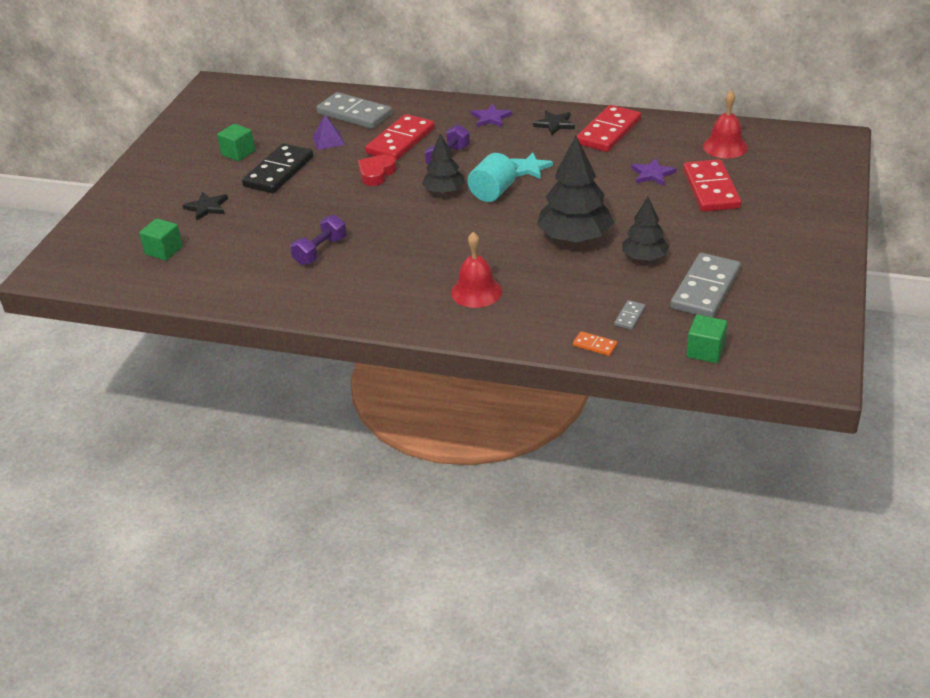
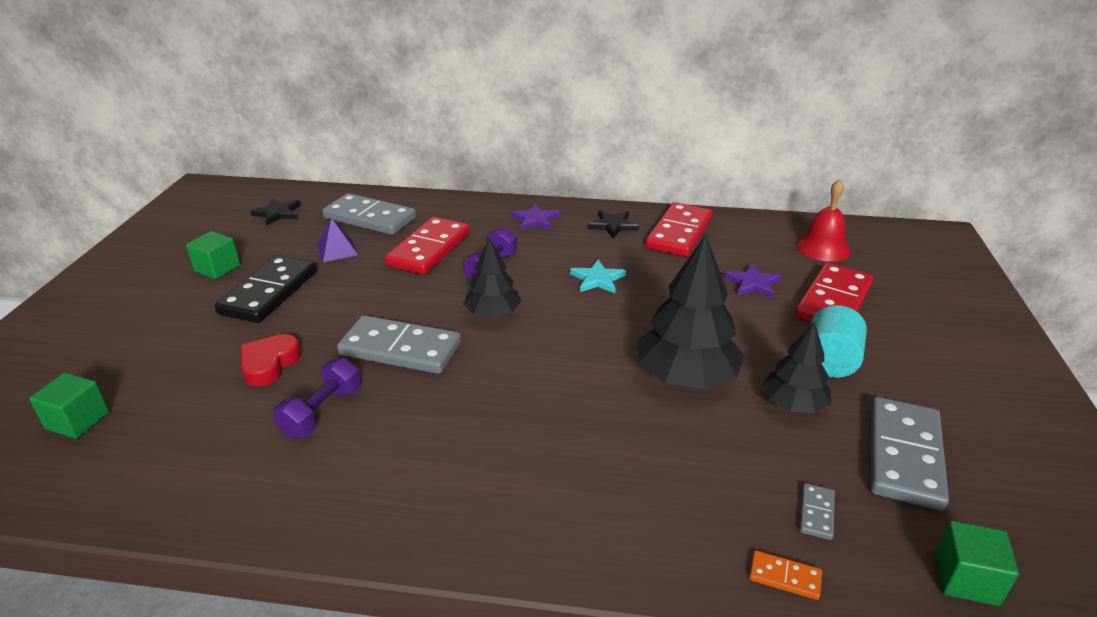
camera: 10 degrees left, 5 degrees down
black star [183,192,228,220] -> black star moved to [250,199,301,226]
red heart [358,154,397,186] -> red heart moved to [241,334,301,387]
red bell [451,232,502,308] -> none
turquoise cylinder [467,153,516,202] -> turquoise cylinder moved to [810,305,867,378]
red domino [683,159,741,212] -> red domino turned 45 degrees clockwise [795,263,873,322]
none -> grey domino [337,315,461,374]

